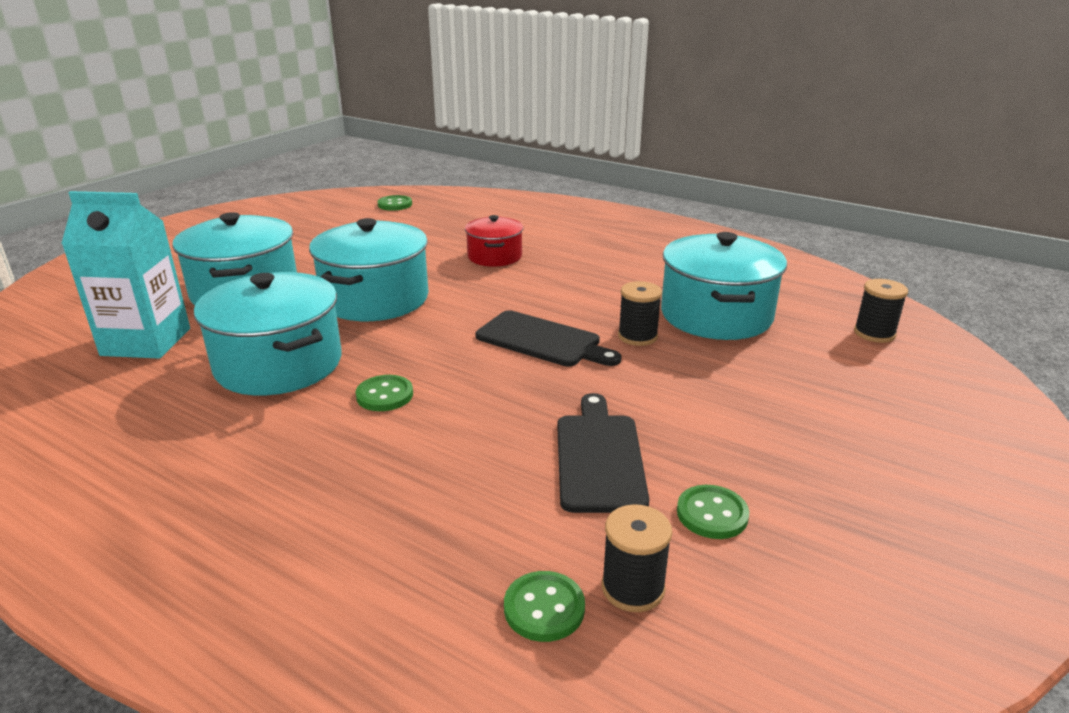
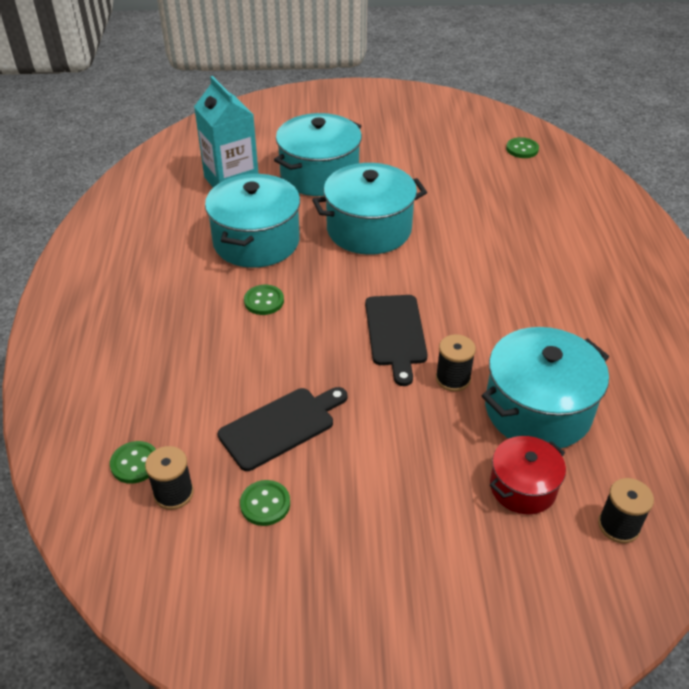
camera: 55 degrees right, 15 degrees up
red pot [465,215,523,267] -> red pot moved to [490,436,566,514]

